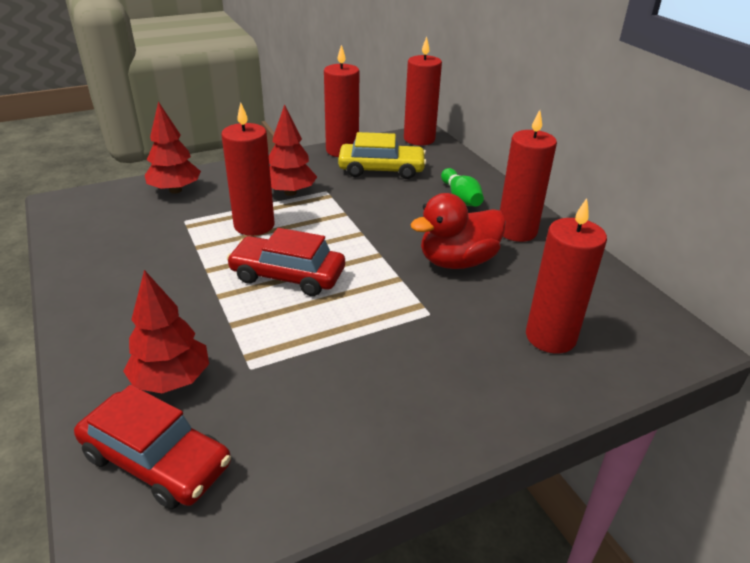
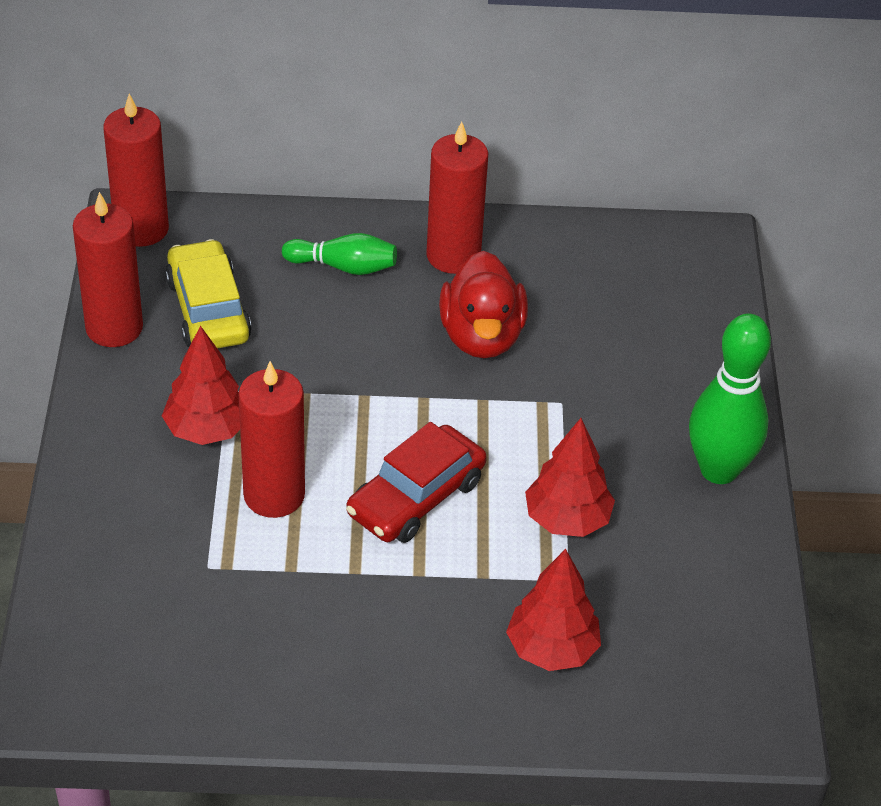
camera: 65 degrees left, 10 degrees up
red car [74,385,231,509] -> none
red tree [145,101,201,194] -> red tree moved to [525,418,615,537]
yellow car [338,132,427,179] -> yellow car turned 45 degrees counterclockwise [165,239,252,348]
red candle [526,198,607,354] -> none
none -> green bowling pin [689,313,771,484]

